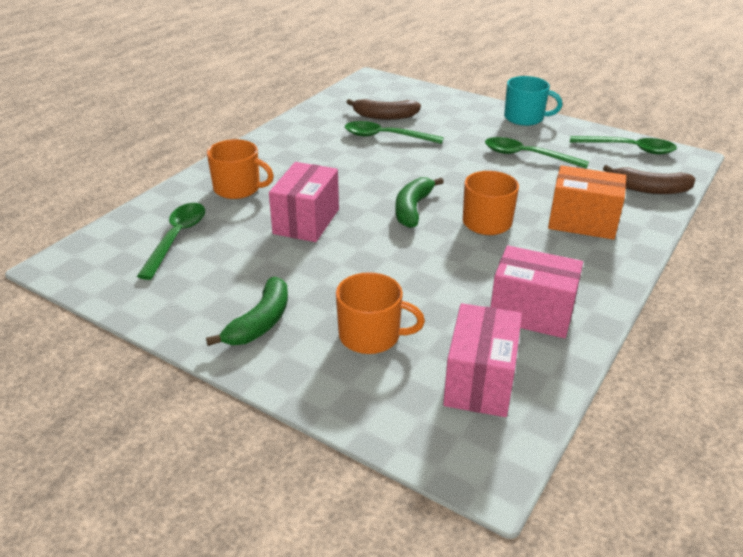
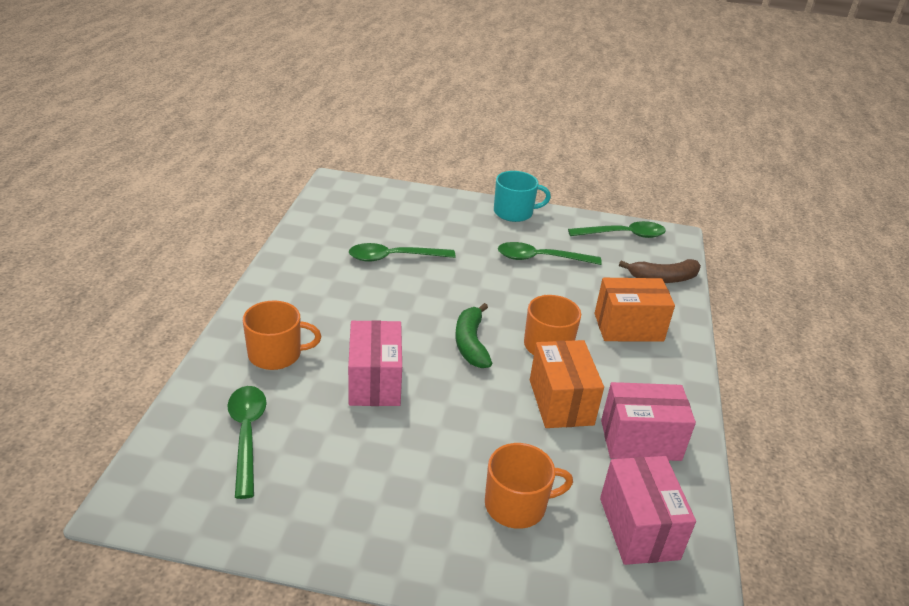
camera: 25 degrees left, 0 degrees up
green banana [206,277,288,346] -> none
brown banana [347,99,421,120] -> none
none -> orange box [530,340,604,428]

